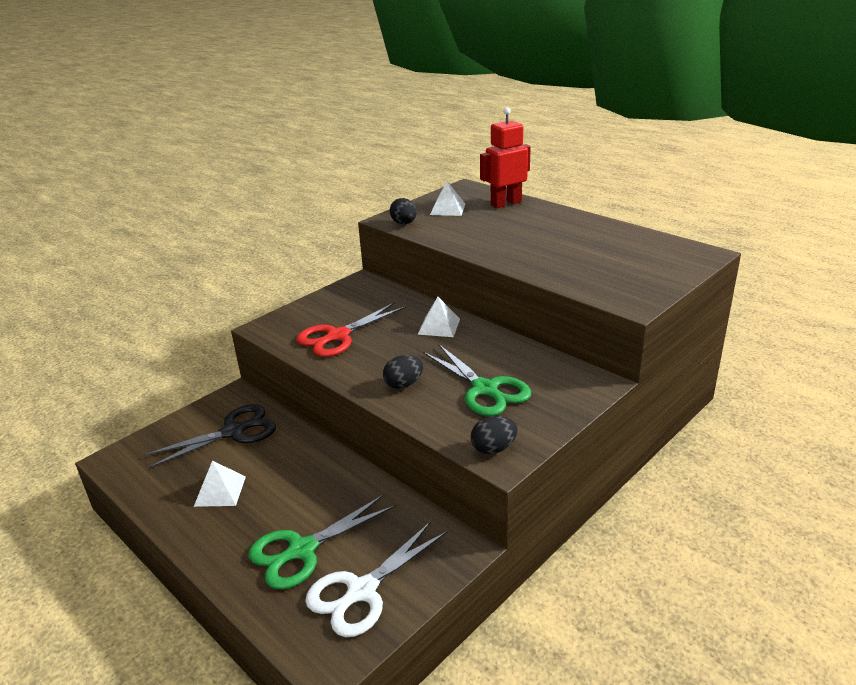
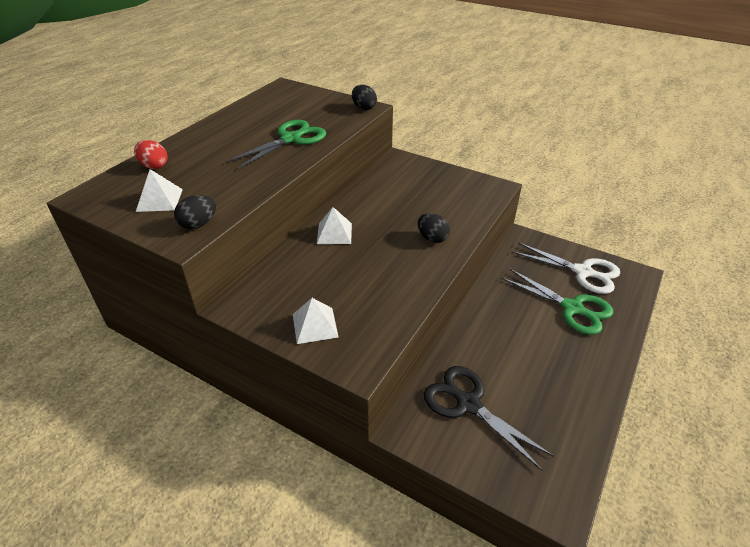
camera: 105 degrees left, 10 degrees up
white pyramid [194,461,246,507] -> white pyramid moved to [293,298,338,344]
red scissors [296,302,406,357] -> none
green scissors [423,344,531,416] -> green scissors moved to [227,120,326,169]
black egg [471,416,518,454] -> black egg moved to [352,85,377,110]
red robot [480,107,531,208] -> red egg [134,140,168,169]

